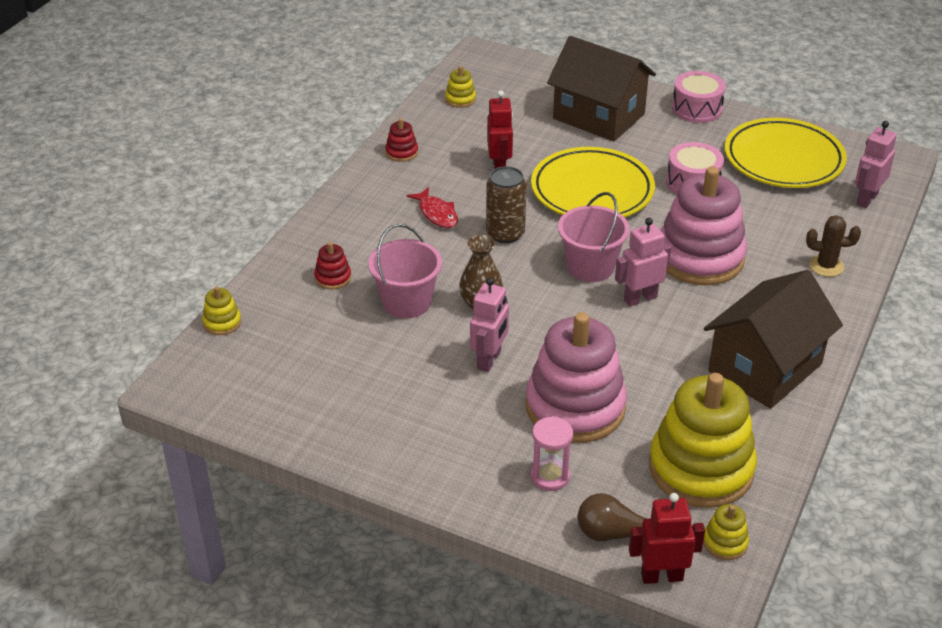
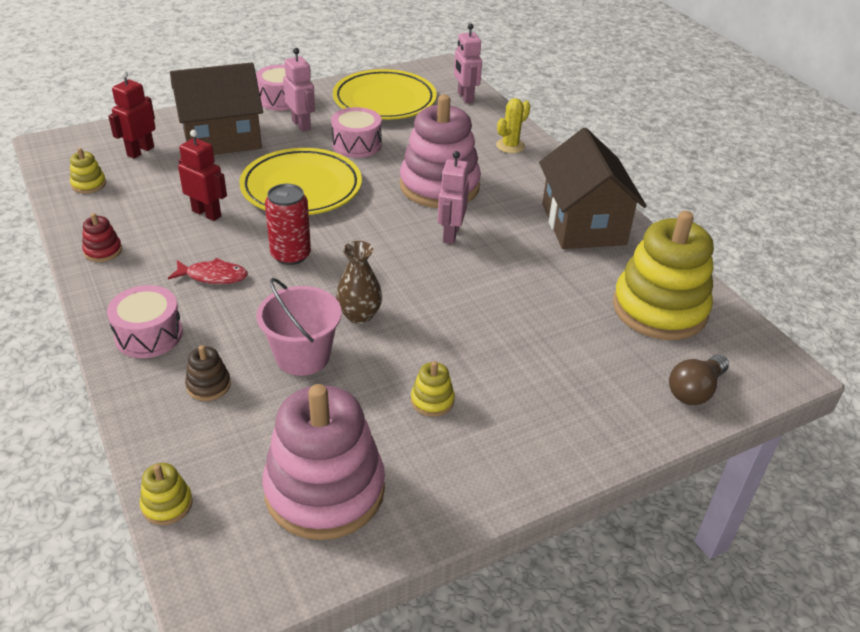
camera: 55 degrees left, 0 degrees up
red stacking toy [314,242,351,290] -> brown stacking toy [185,345,231,401]
pink robot [470,278,509,372] -> pink robot moved to [283,48,315,132]
brown can [486,166,527,243] -> red can [265,184,311,265]
pink stacking toy [526,312,627,443] -> pink stacking toy moved to [262,384,385,540]
pink hourglass [531,416,573,491] -> none
pink bucket [558,192,630,282] -> none
red robot [629,493,705,584] -> red robot moved to [108,71,156,159]
yellow stacking toy [703,504,749,560] -> yellow stacking toy moved to [411,361,455,417]
brown cactus [806,215,861,277] -> yellow cactus [496,98,530,153]
none -> pink drum [107,285,183,358]

